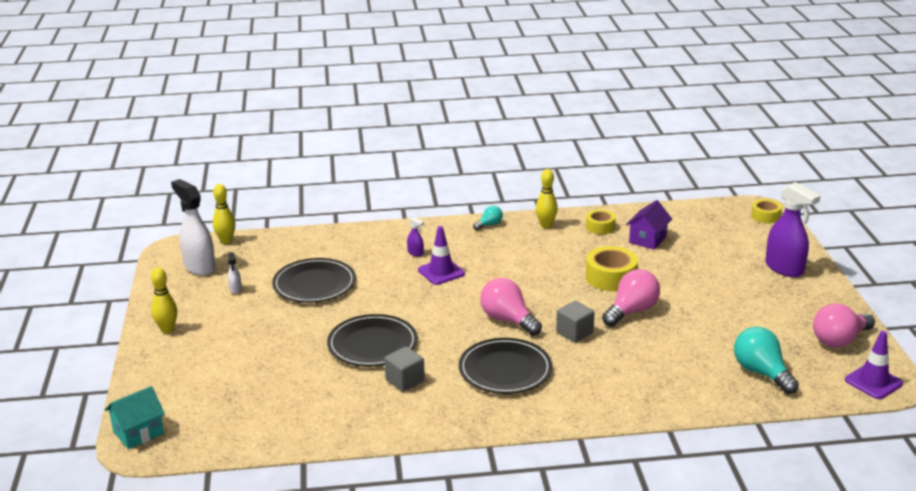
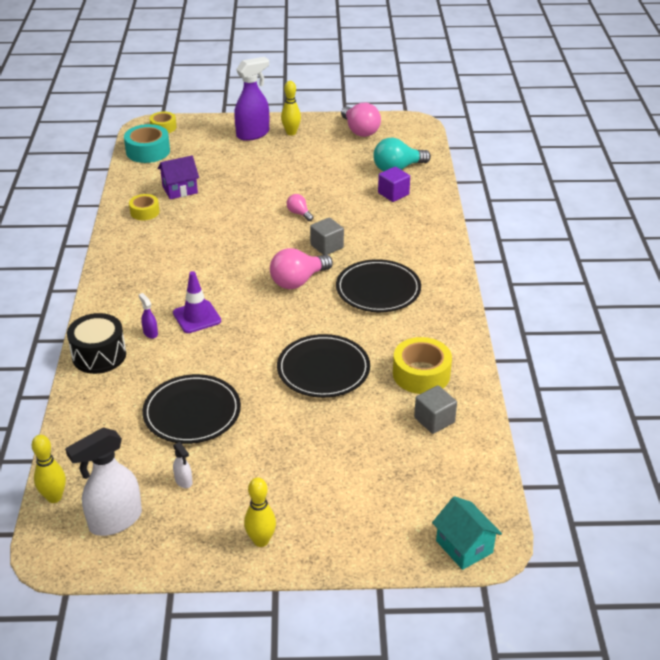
camera: 85 degrees left, 10 degrees up
white spray bottle [228,252,242,294] -> white spray bottle turned 60 degrees clockwise [173,442,193,488]
grey cube [384,347,425,392] -> grey cube moved to [414,385,457,434]
purple spray bottle [407,217,424,256] -> purple spray bottle turned 75 degrees counterclockwise [139,293,158,339]
turquoise light bulb [473,206,503,230] -> none
yellow bowling pin [536,169,558,228] -> yellow bowling pin moved to [281,81,301,135]
yellow tape [586,246,638,291] -> yellow tape moved to [393,337,452,394]
pink light bulb [602,269,660,326] -> pink light bulb [287,194,313,221], size x0.53
purple house [626,200,672,250] -> purple house turned 60 degrees counterclockwise [158,155,199,199]
purple traffic cone [845,331,903,399] -> none
none -> black drum [67,313,126,374]
none -> turquoise tape [124,124,170,163]
none -> purple cube [378,167,410,202]

